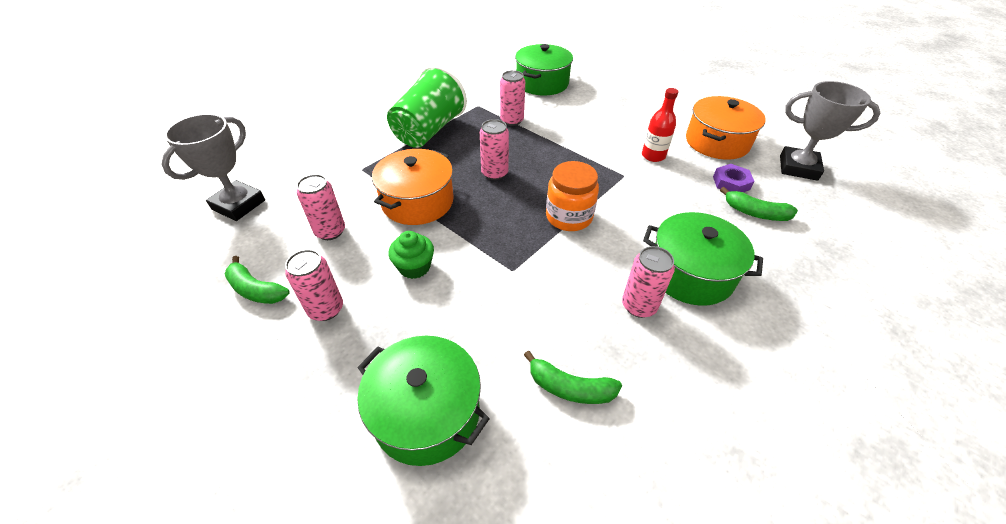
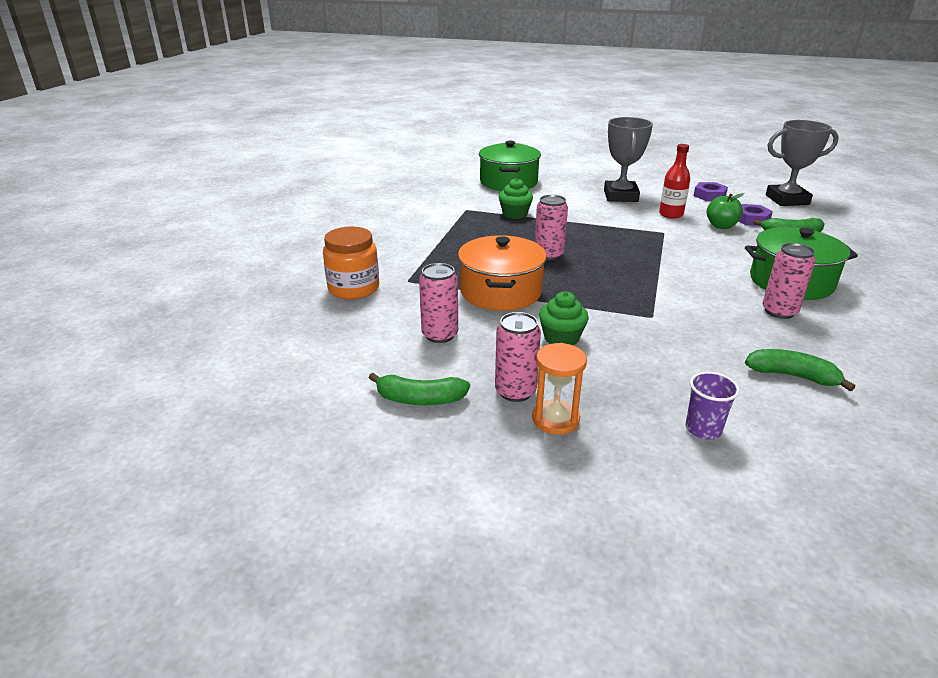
camera: 25 degrees left, 15 degrees down
grey trophy [161,114,265,221] -> grey trophy moved to [604,117,653,202]
green pot [357,336,490,466] -> purple cup [686,372,740,440]
green cup [387,65,467,148] -> none
pink can [500,70,525,126] -> green cupcake [499,178,533,219]
green banana [524,350,622,404] -> green banana turned 150 degrees counterclockwise [745,349,855,391]
orange jar [546,161,599,231] -> orange jar moved to [323,226,379,300]
orange pot [686,96,766,160] -> purple nut [693,182,728,201]
none -> orange hourglass [532,343,587,435]
none -> green apple [707,193,744,229]

